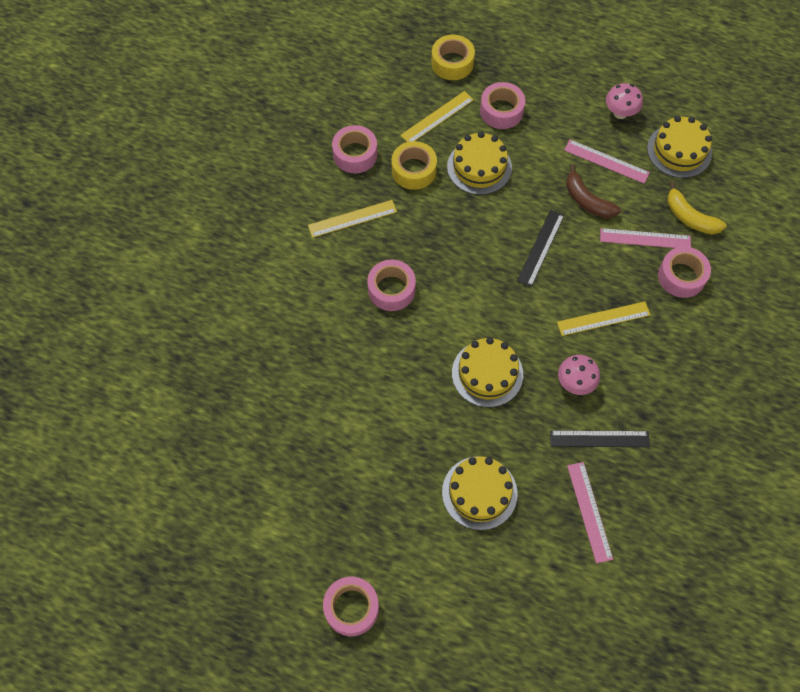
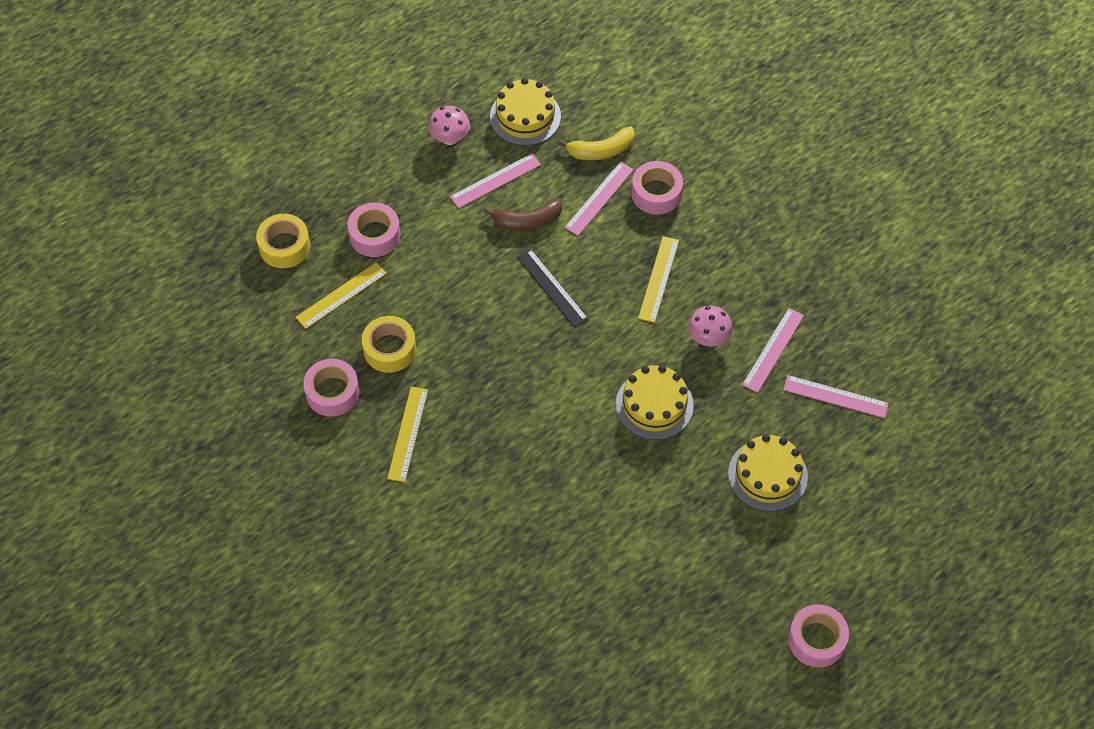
camera: 60 degrees left, 5 degrees down
pink tape [368,260,416,311] -> none
yellow ruler [401,91,474,142] -> yellow ruler turned 60 degrees clockwise [296,262,387,329]
yellow cake [447,132,512,195] -> none
black ruler [550,430,650,447] -> pink ruler [742,308,804,393]

